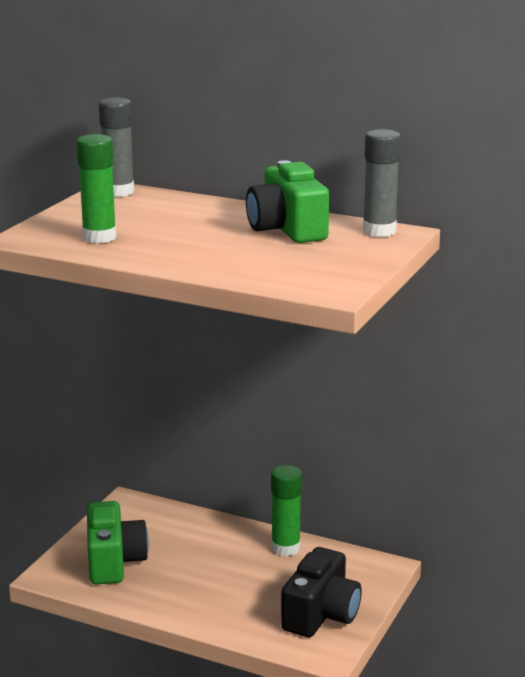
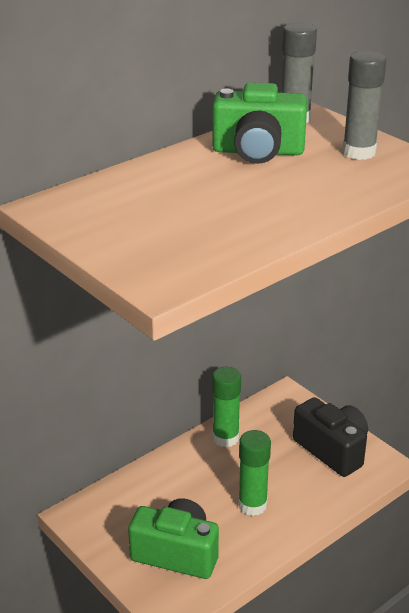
camera: 65 degrees left, 10 degrees up
green glue stick [76,134,117,244] -> green glue stick moved to [238,430,271,516]
grey glue stick [99,97,134,197] -> grey glue stick moved to [342,50,386,160]

